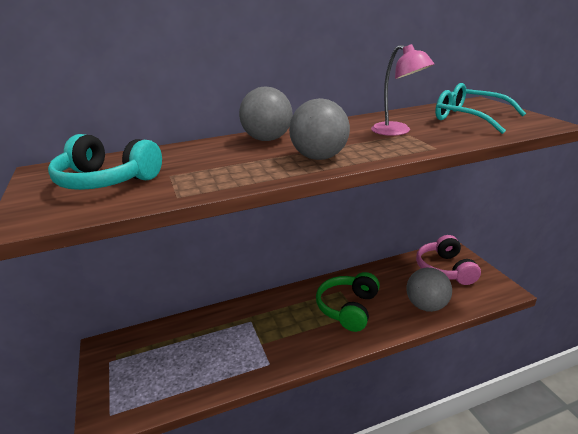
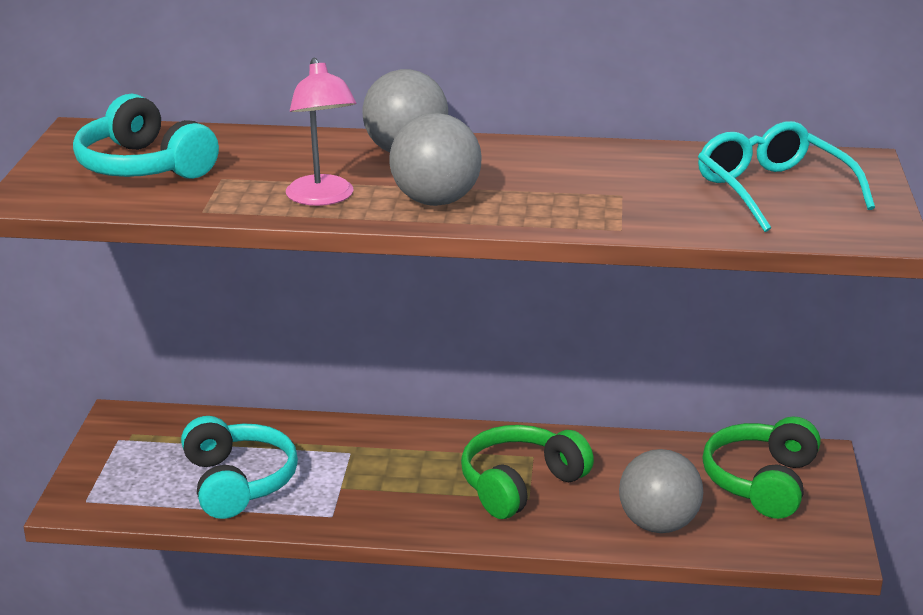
camera: 25 degrees right, 0 degrees up
pink lamp [371,44,435,136] -> pink lamp moved to [286,58,356,206]
pink headphones [416,235,481,285] -> green headphones [702,416,821,519]
none -> turquoise headphones [181,416,298,519]

